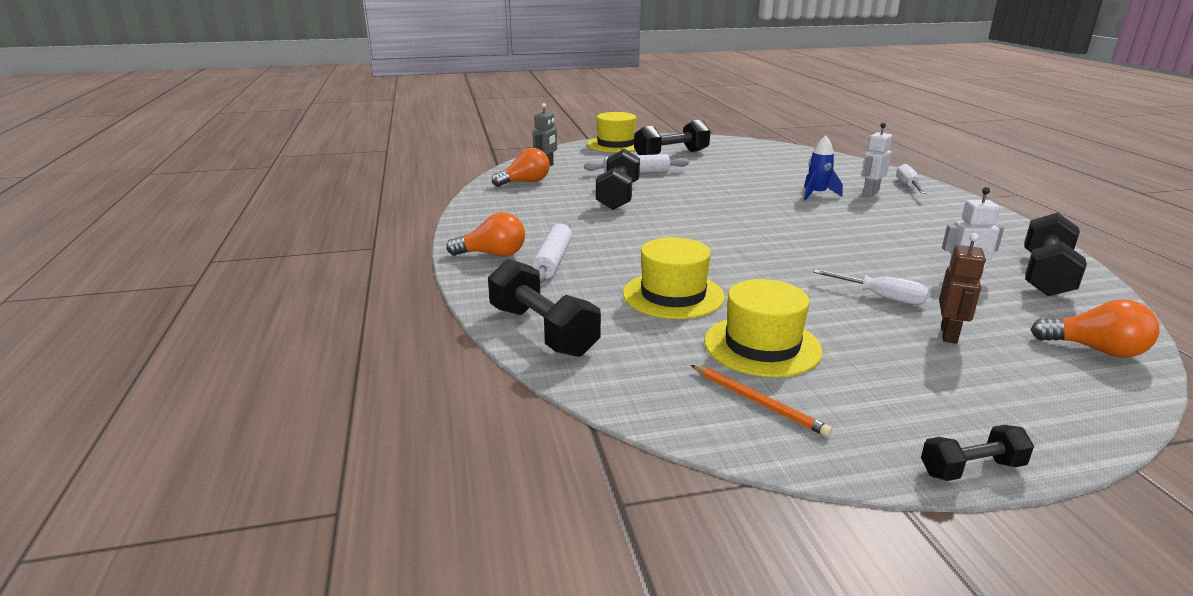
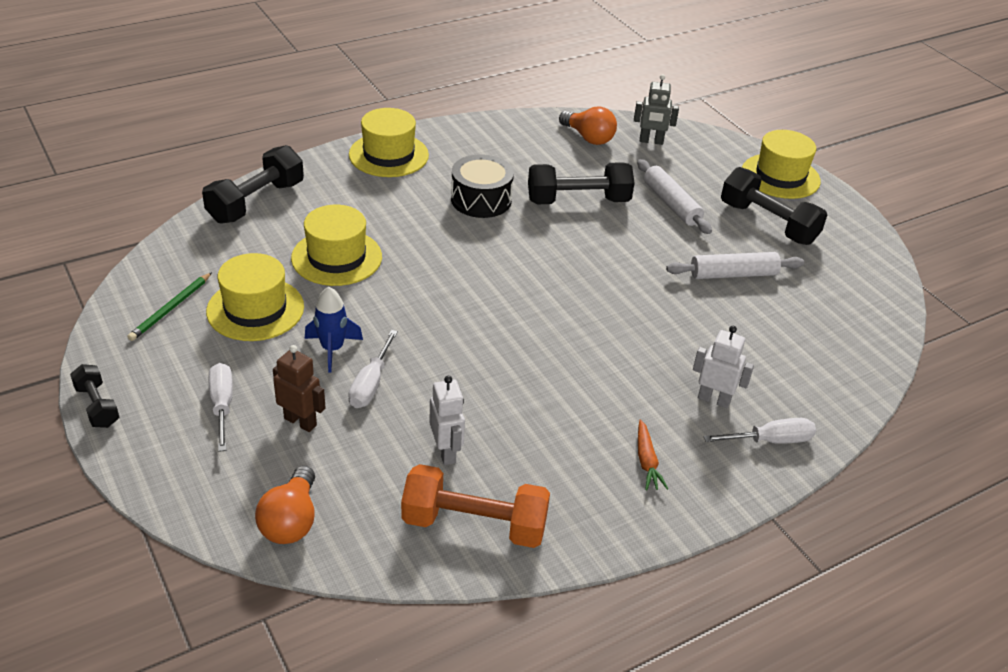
camera: 70 degrees right, 15 degrees up
orange light bulb [446,212,525,257] -> yellow hat [349,108,429,177]
white rolling pin [531,221,572,284] -> white rolling pin moved to [666,252,804,279]
orange pencil [691,365,832,437] -> green pencil [127,272,212,341]
blue rocket [804,136,843,201] -> blue rocket moved to [305,286,363,373]
brown robot [939,233,986,344] -> brown robot turned 150 degrees counterclockwise [273,345,325,432]
black dumbbell [1024,213,1087,296] -> orange dumbbell [401,464,550,548]
none -> white screwdriver [209,363,233,452]
none -> black drum [451,154,514,218]
none -> orange carrot [638,420,668,490]

